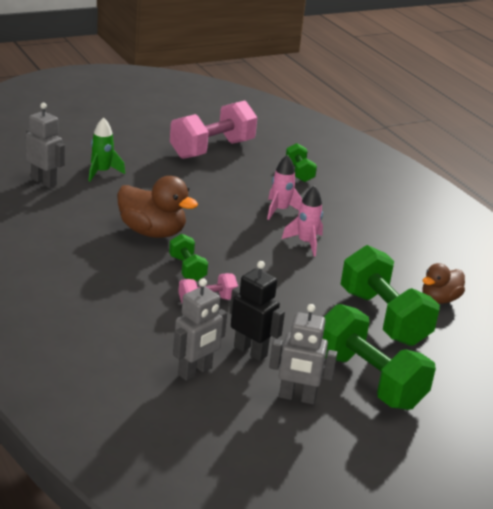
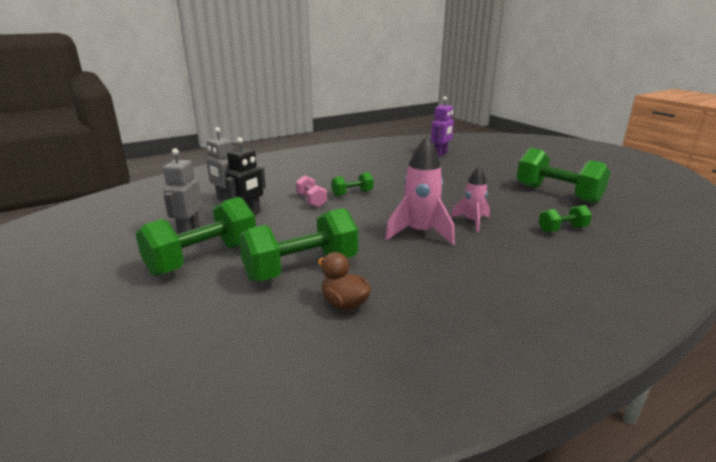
camera: 90 degrees right, 5 degrees down
grey robot [25,103,65,188] -> purple robot [431,96,454,157]
green rocket [88,117,125,181] -> none
brown duck [117,176,198,238] -> none
pink dumbbell [170,100,258,159] -> green dumbbell [517,148,610,204]
pink rocket [282,186,323,256] -> pink rocket [385,136,455,245], size x1.59

